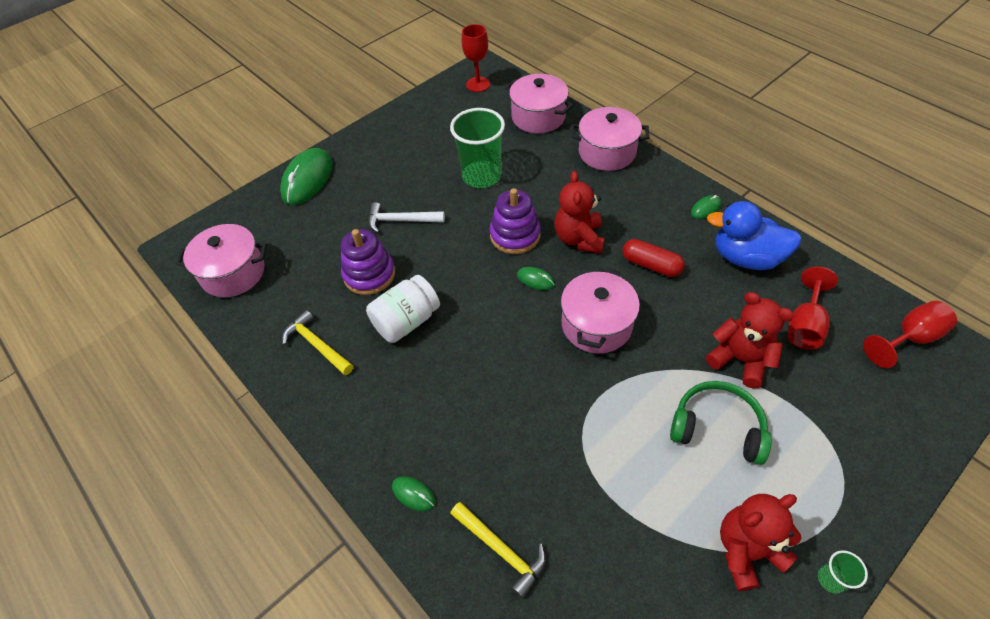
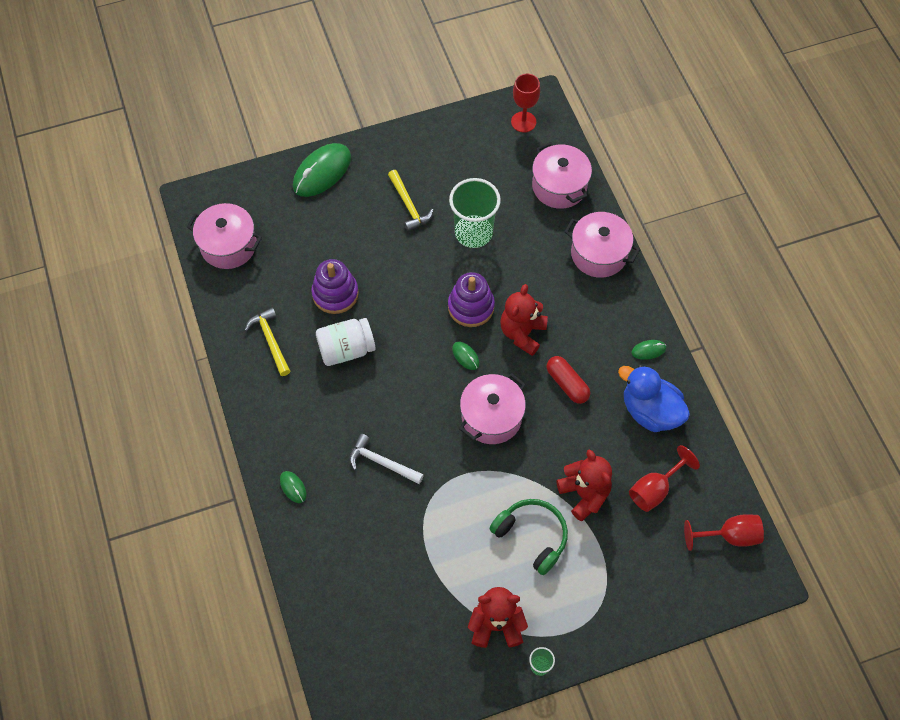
camera: 20 degrees right, 10 degrees up
white hammer [369,202,445,233] -> white hammer moved to [350,434,424,484]
yellow hammer [450,502,546,599] -> yellow hammer moved to [388,170,433,231]

